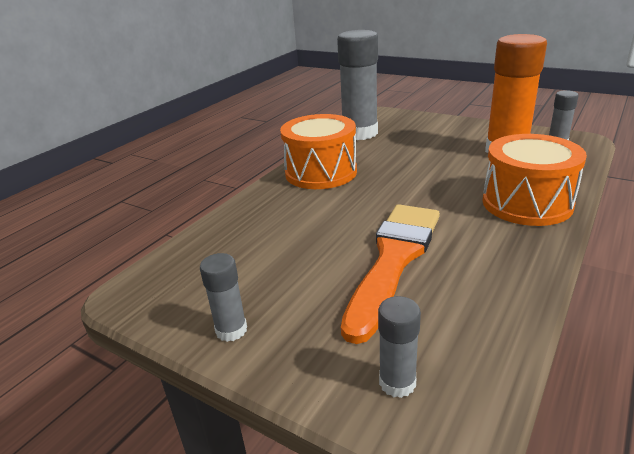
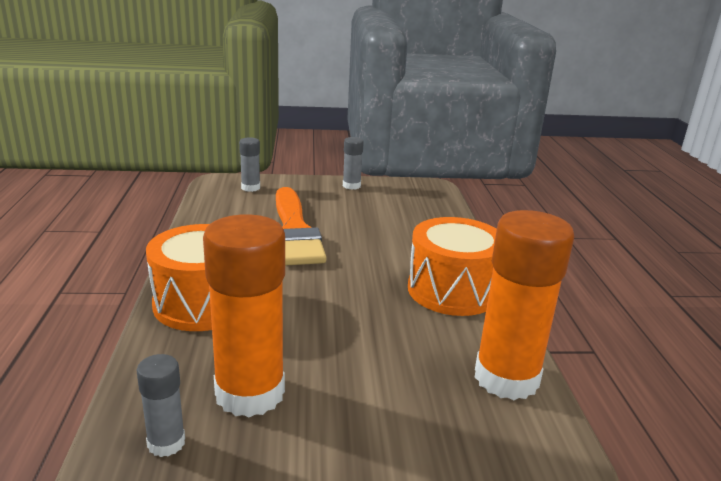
camera: 140 degrees right, 5 degrees down
grey glue stick [337,30,378,140] -> orange glue stick [474,210,574,400]

